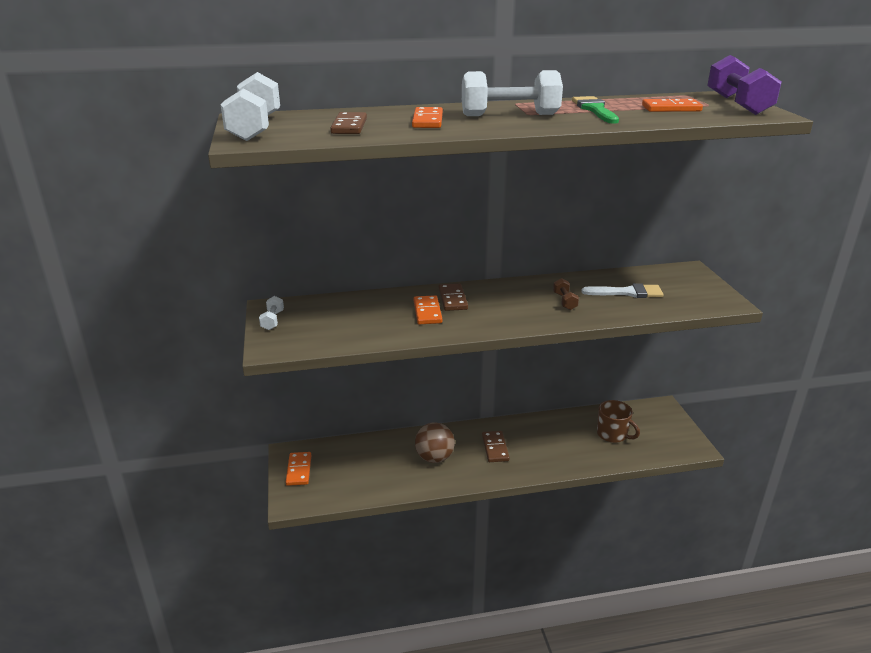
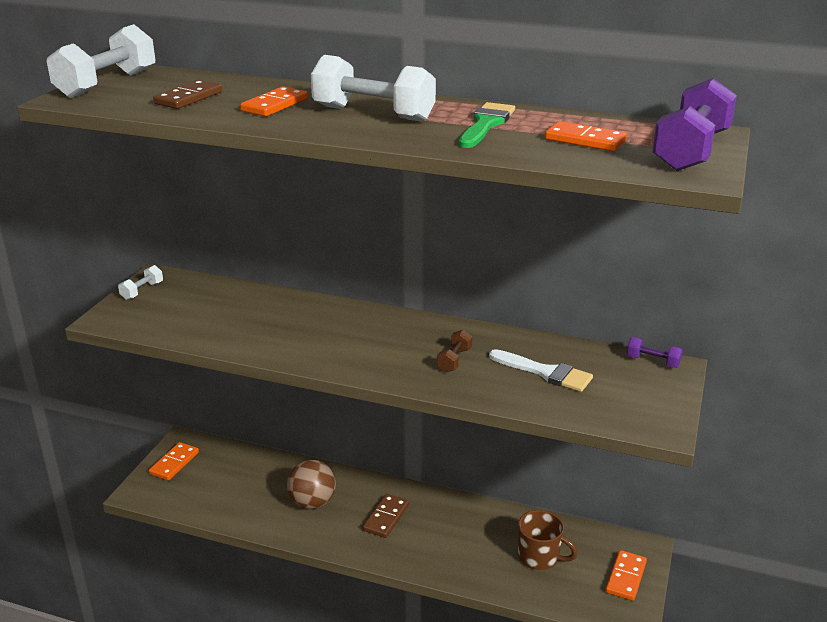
camera: 30 degrees right, 0 degrees up
orange domino [414,295,442,324] -> orange domino moved to [606,550,647,601]
brown domino [439,283,468,311] -> none
brown mug [597,400,640,443] -> brown mug turned 45 degrees counterclockwise [518,510,578,570]
none -> purple dumbbell [627,337,683,368]

